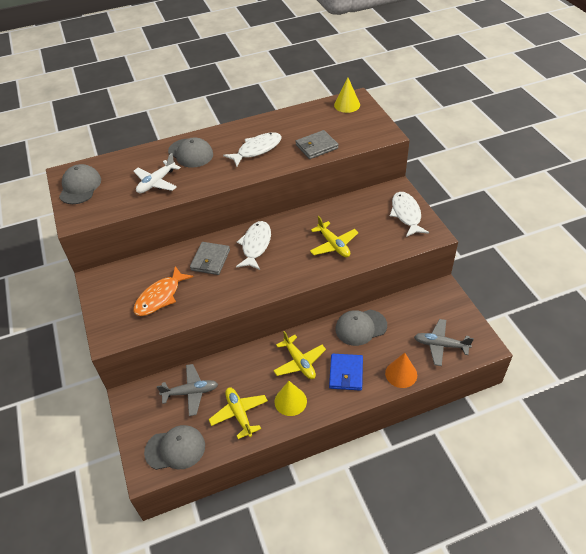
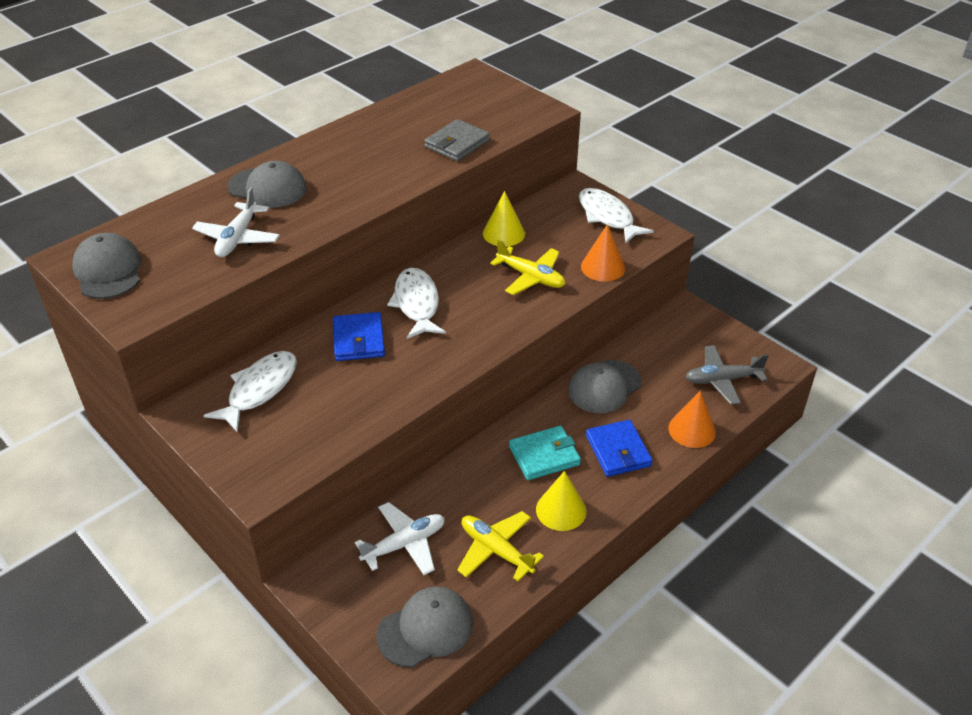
camera: 25 degrees left, 5 degrees down
orange fish [134,266,194,316] -> none
grey plane [157,364,218,416] -> white plane [355,502,445,575]
grey wallet [190,242,230,275] -> blue wallet [333,312,385,361]
white fish [223,132,282,167] -> white fish moved to [203,351,297,433]
yellow plane [273,331,326,379] -> turquoise wallet [509,426,581,480]
yellow cone [334,78,360,113] -> yellow cone moved to [483,191,525,247]
none -> orange cone [581,224,625,282]

